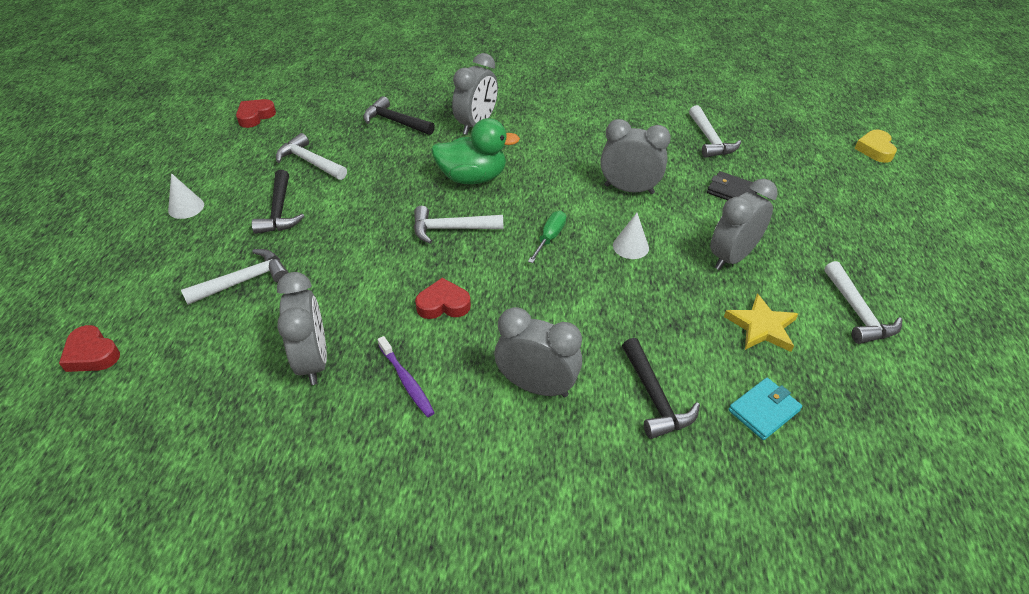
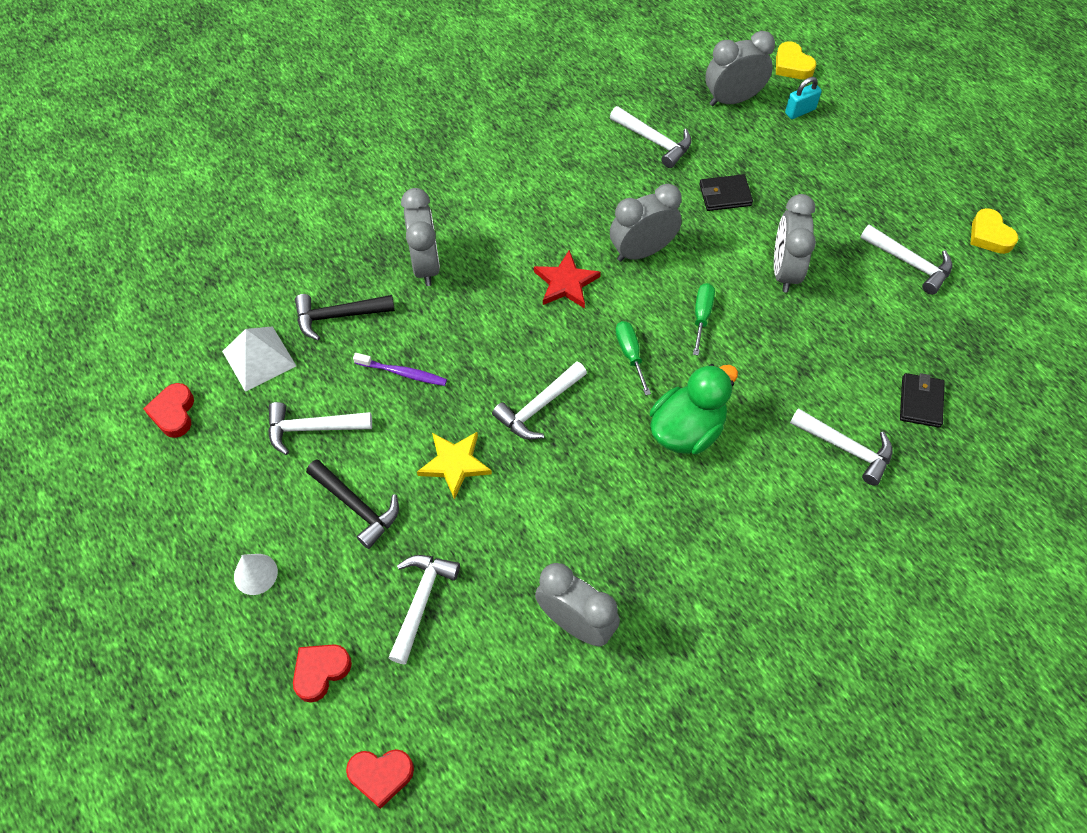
camera: 40 degrees left, 15 degrees up
purple toothbrush [378,336,435,417] -> purple toothbrush moved to [353,353,447,386]
red heart [415,278,471,319] -> red heart moved to [293,644,352,703]
green duck [431,118,520,184] -> green duck moved to [650,364,738,455]
grey clock [495,307,582,398] -> grey clock moved to [705,31,775,106]
white cone [613,213,649,259] -> green screwdriver [693,283,715,356]
black hammer [622,338,700,439] -> white hammer [790,408,893,486]
yellow star [724,293,798,352] -> yellow star moved to [417,432,492,500]
turquoise wallet [728,378,802,440] -> black wallet [900,373,945,428]
none -> white pyramid [222,326,296,392]
none -> red star [534,250,601,308]
none -> turquoise padlock [785,77,822,119]
none -> yellow heart [970,208,1018,254]

